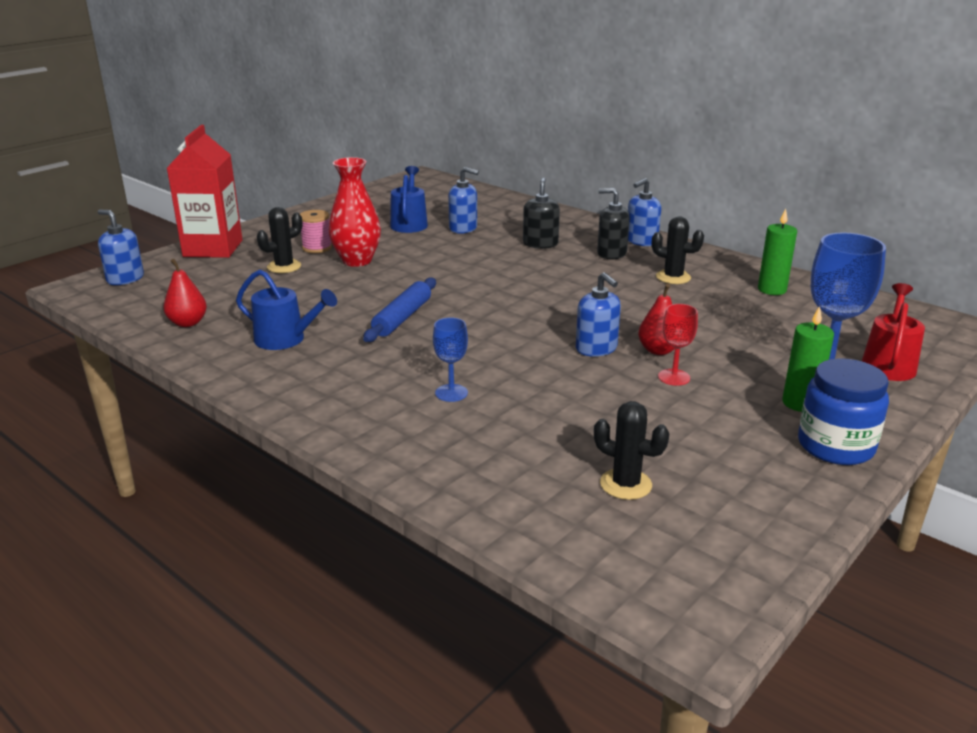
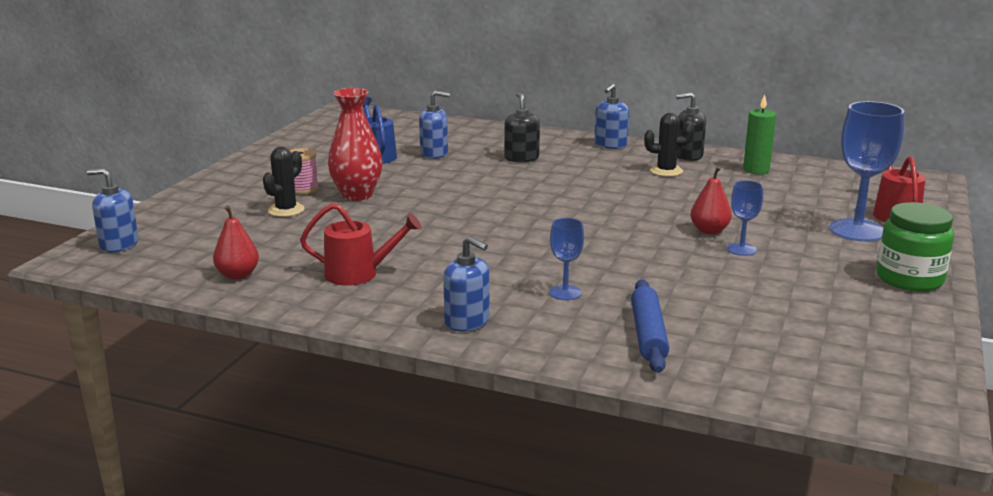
camera: 20 degrees left, 5 degrees down
red carton [167,125,243,258] -> none
blue watering can [236,270,337,350] -> red watering can [300,203,422,286]
blue rolling pin [363,278,436,342] -> blue rolling pin moved to [631,280,669,373]
blue soap dispenser [576,272,621,357] -> blue soap dispenser moved to [443,236,489,331]
black cactus [594,401,669,500] -> none
black soap dispenser [597,188,630,259] -> black soap dispenser moved to [676,93,706,161]
red goblet [658,304,698,386] -> blue goblet [727,180,763,256]
green candle [782,306,834,412] -> none
blue jar [798,358,889,465] -> green jar [877,202,954,291]

